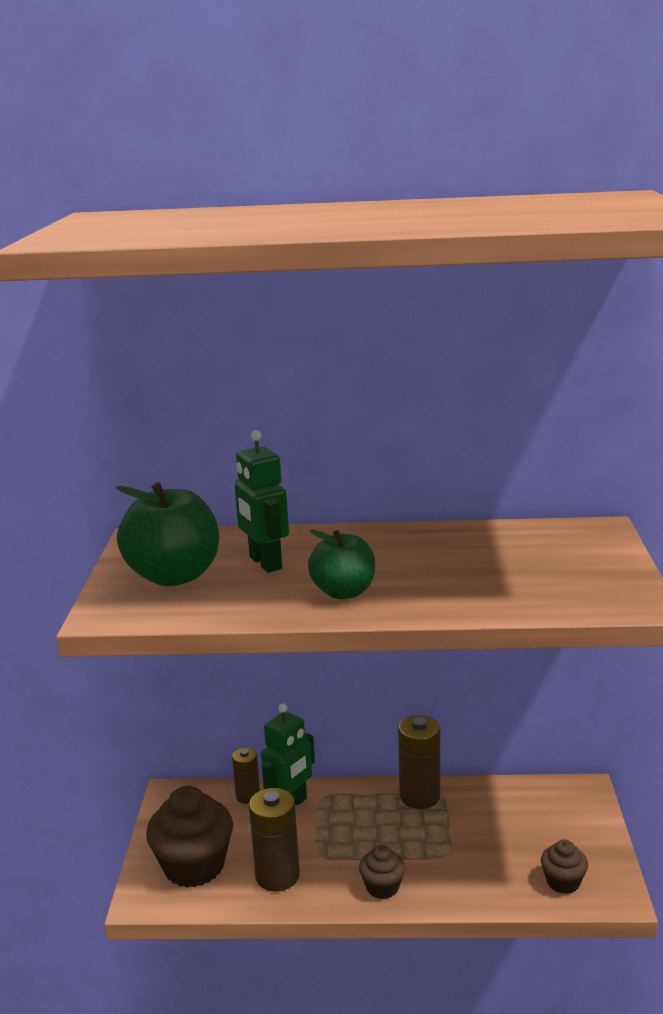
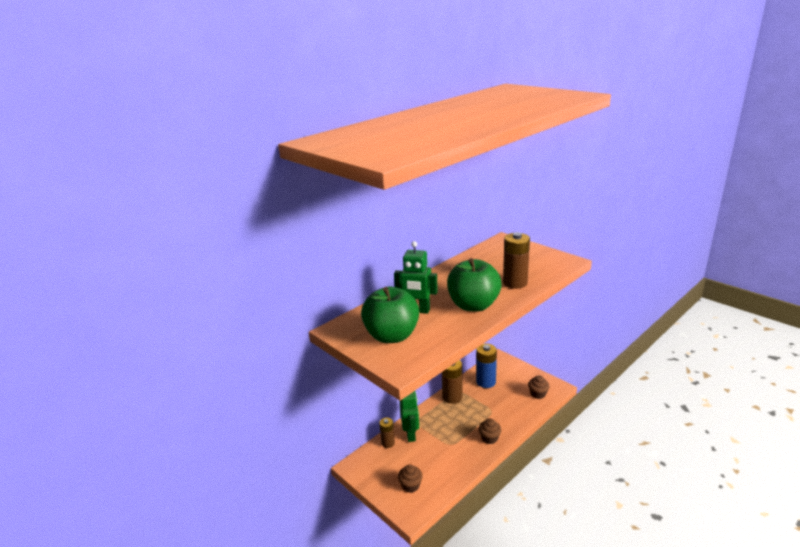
camera: 45 degrees left, 5 degrees up
brown cupcake [146,786,233,888] -> brown cupcake [398,465,423,493], size x0.52
brown battery [249,788,300,892] -> brown battery moved to [503,232,530,289]
green apple [308,530,375,599] -> green apple [447,258,502,312], size x1.55
none -> blue battery [476,344,497,388]

